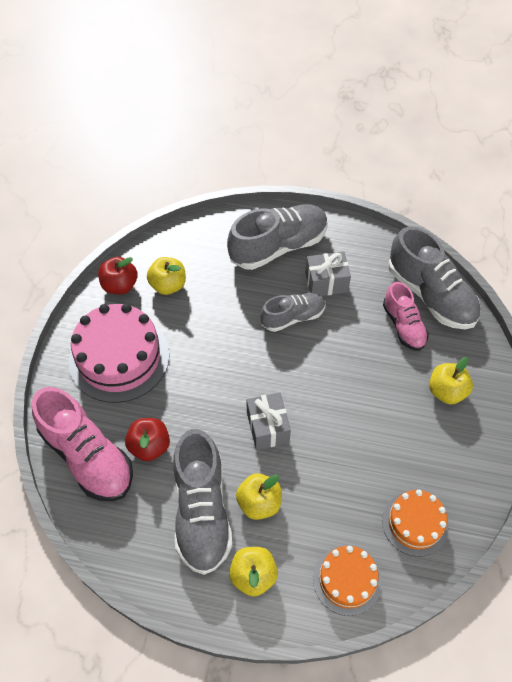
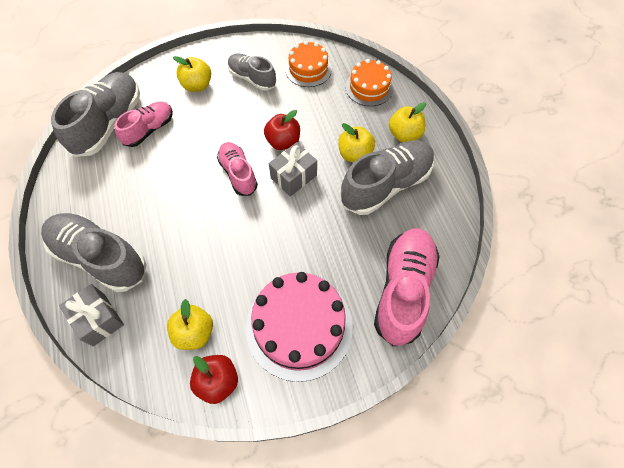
camera: 120 degrees left, 5 degrees up
red apple [125,418,170,461] -> red apple moved to [264,110,300,150]
grey shoe [260,293,326,332] -> grey shoe moved to [228,54,276,91]
grey gift [305,252,351,296] -> grey gift moved to [59,284,124,346]
none -> pink shoe [217,142,258,196]

